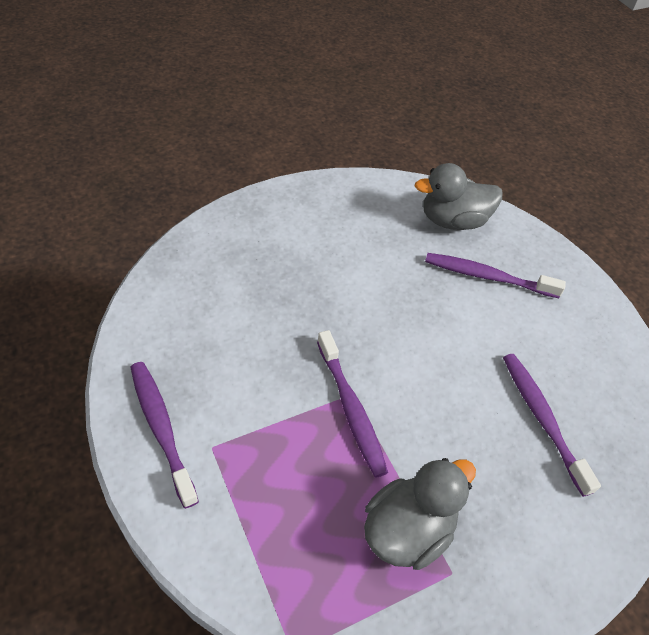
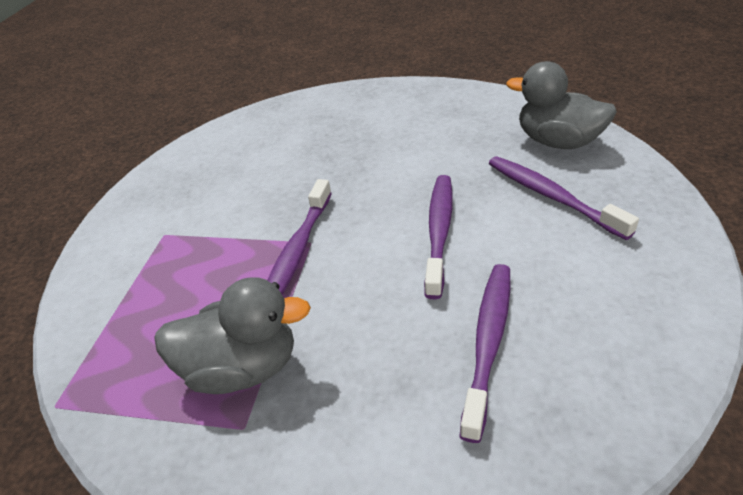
camera: 45 degrees right, 10 degrees down
purple toothbrush [130,362,199,509] -> purple toothbrush moved to [424,175,453,299]

